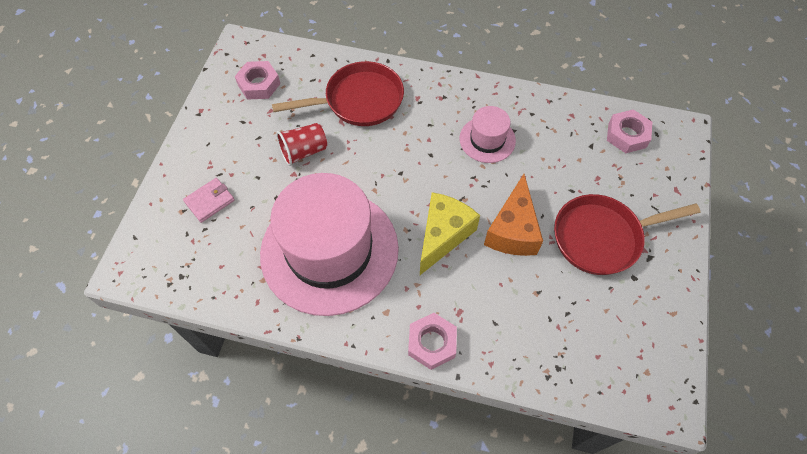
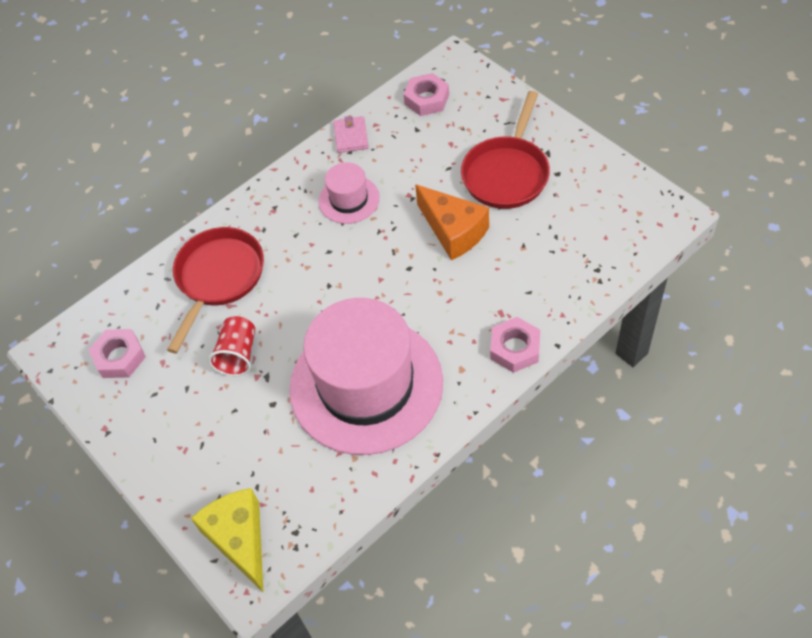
camera: 50 degrees left, 5 degrees down
pink wallet [183,178,235,223] -> pink wallet moved to [333,116,369,153]
yellow cheese [420,192,480,275] -> yellow cheese moved to [191,488,264,593]

